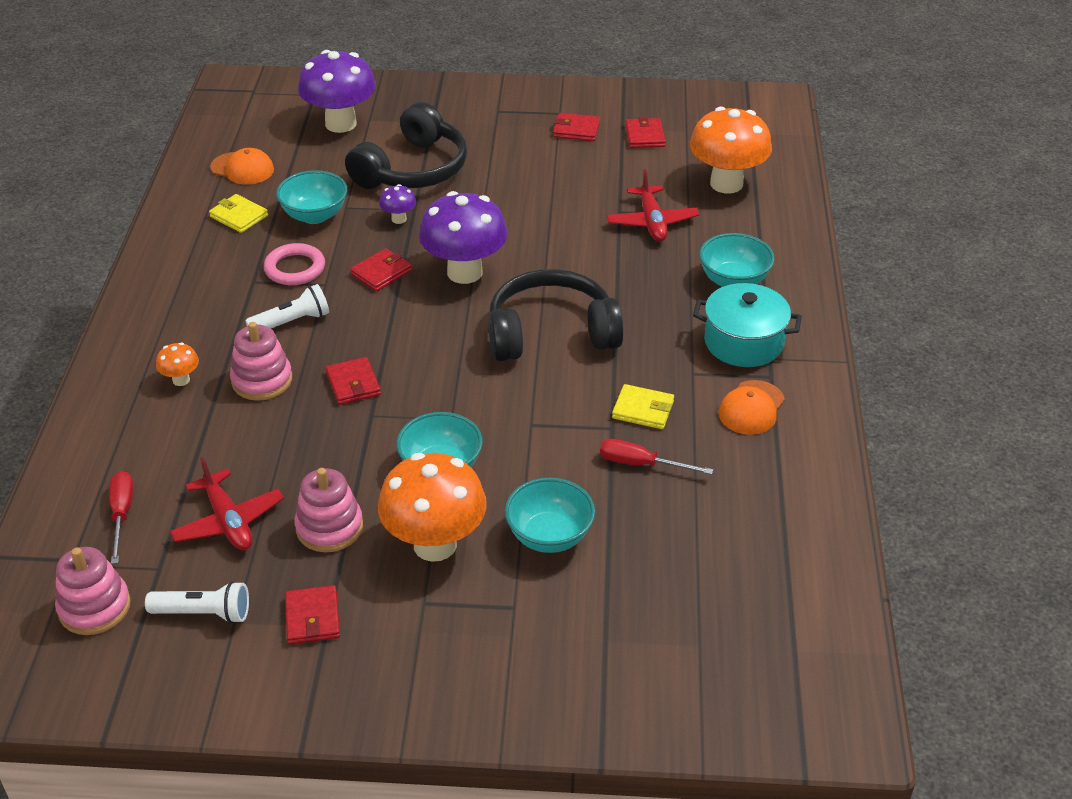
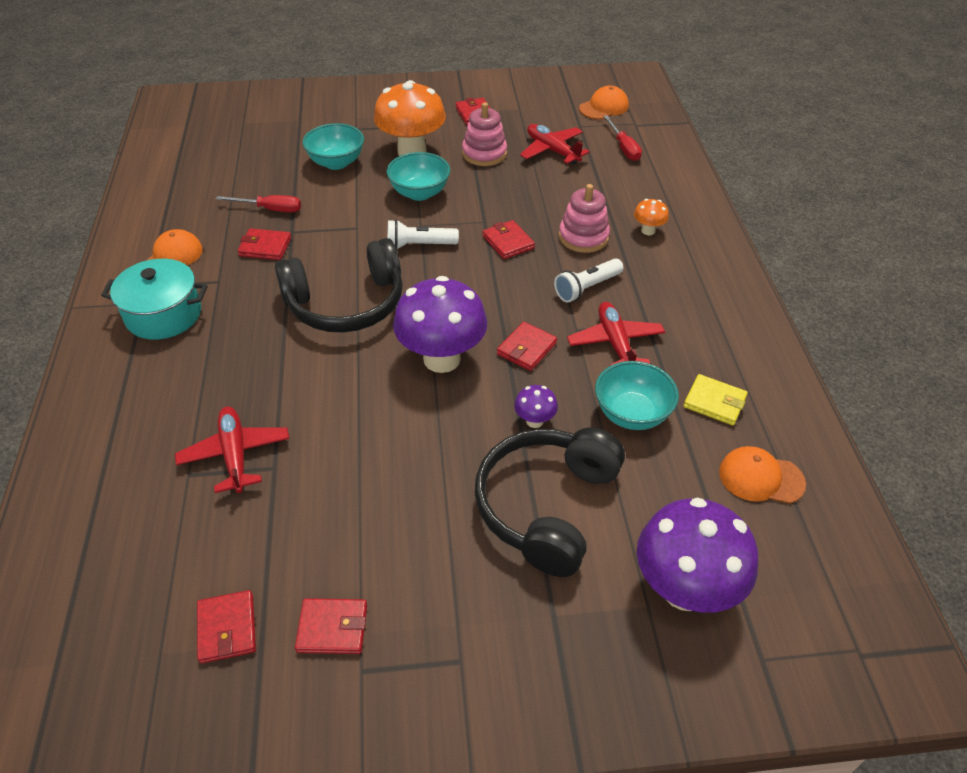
camera: 170 degrees right, 5 degrees up
pink stacking toy [55,547,131,635] -> orange cap [579,86,629,120]
white flashlight [145,581,249,624] -> white flashlight moved to [388,220,459,249]
pink ring [264,243,325,285] -> red plane [567,302,665,366]
yellow wallet [612,384,674,429] -> red wallet [238,228,291,260]
orange mushroom [690,107,772,193] -> none
turquoise bowl [699,233,775,287] -> none

